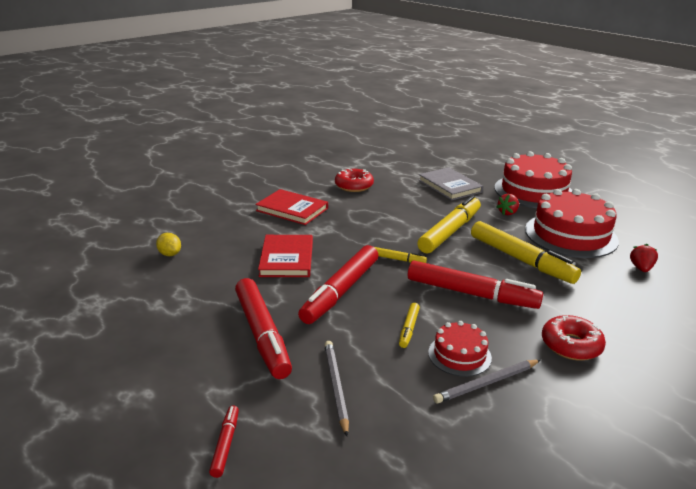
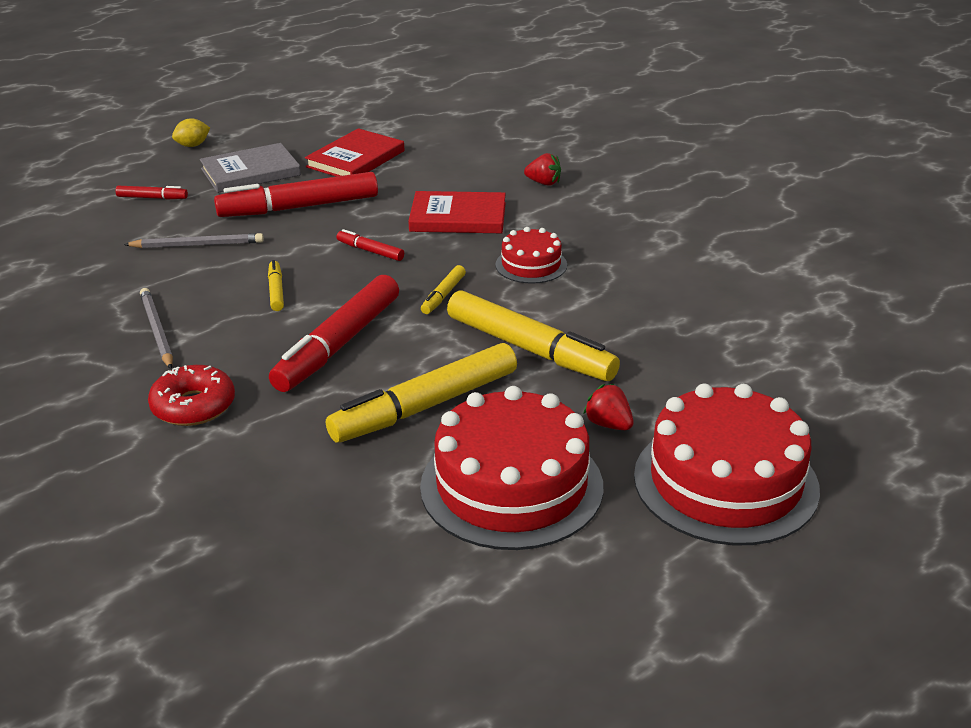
camera: 95 degrees right, 5 degrees up
yellow lemon [156,233,181,256] -> yellow lemon moved to [172,118,210,147]
red book [255,189,328,225] -> red book moved to [305,128,404,177]
red marker [298,245,379,324] -> red marker [337,229,404,261], size x0.45
red donut [335,168,374,192] -> none
yellow marker [399,303,420,348] -> yellow marker turned 60 degrees clockwise [268,260,284,311]
grey book [418,167,483,200] -> grey book moved to [200,143,301,193]
red cake [428,321,492,377] -> red cake moved to [495,227,567,284]
red strawberry [630,244,658,272] -> red strawberry moved to [524,153,561,186]

